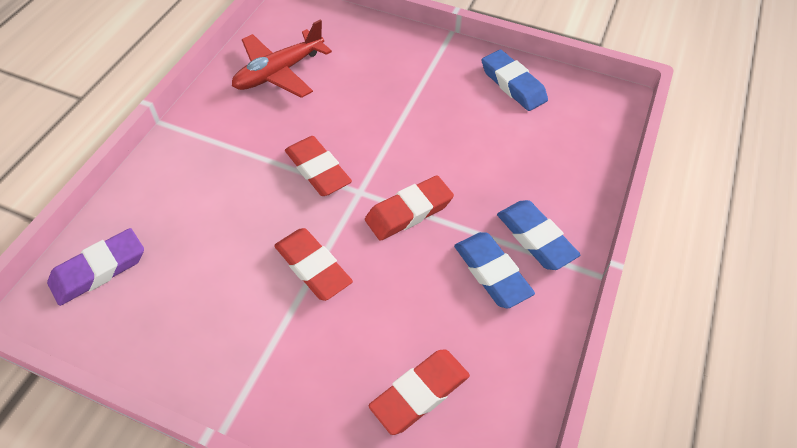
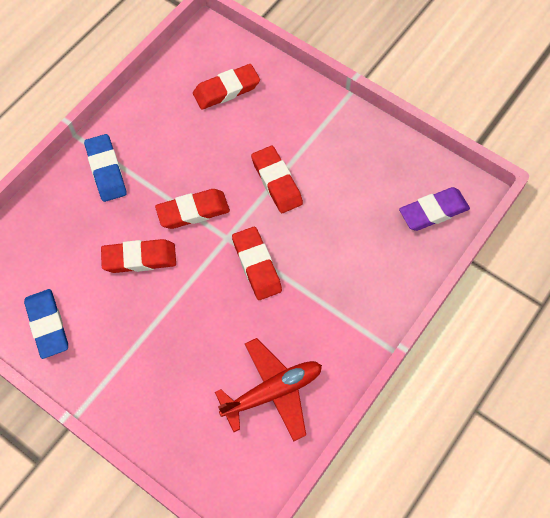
camera: 165 degrees left, 10 degrees up
blue eraser [454,232,535,309] -> none
none -> red eraser [101,239,176,273]

